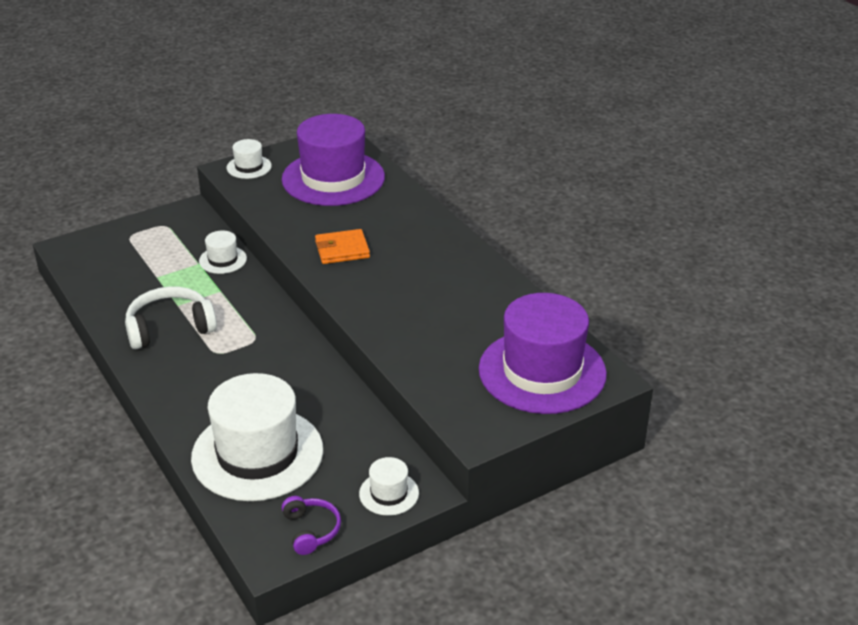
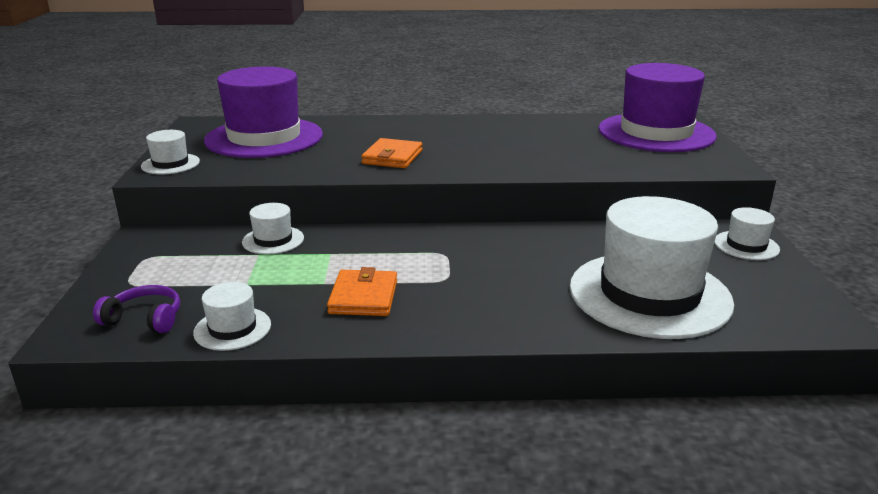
camera: 60 degrees left, 10 degrees down
white headphones [125,286,217,349] -> orange wallet [327,267,397,316]
purple headphones [282,496,341,555] -> purple headphones moved to [93,285,180,333]
none -> white hat [193,282,271,351]

